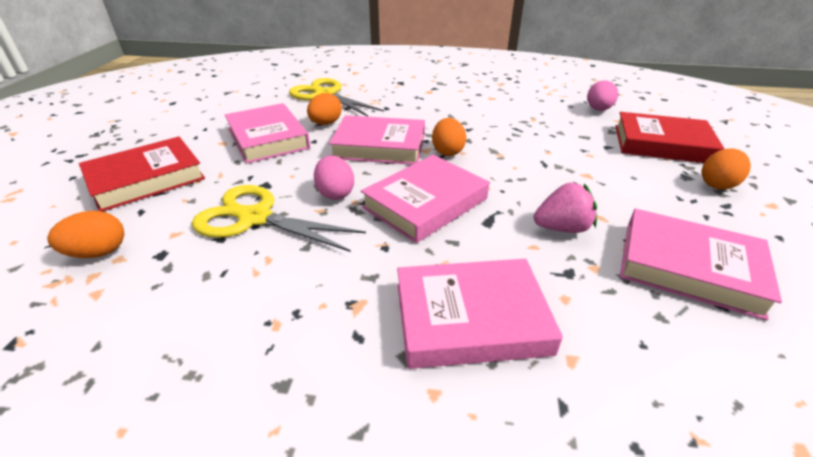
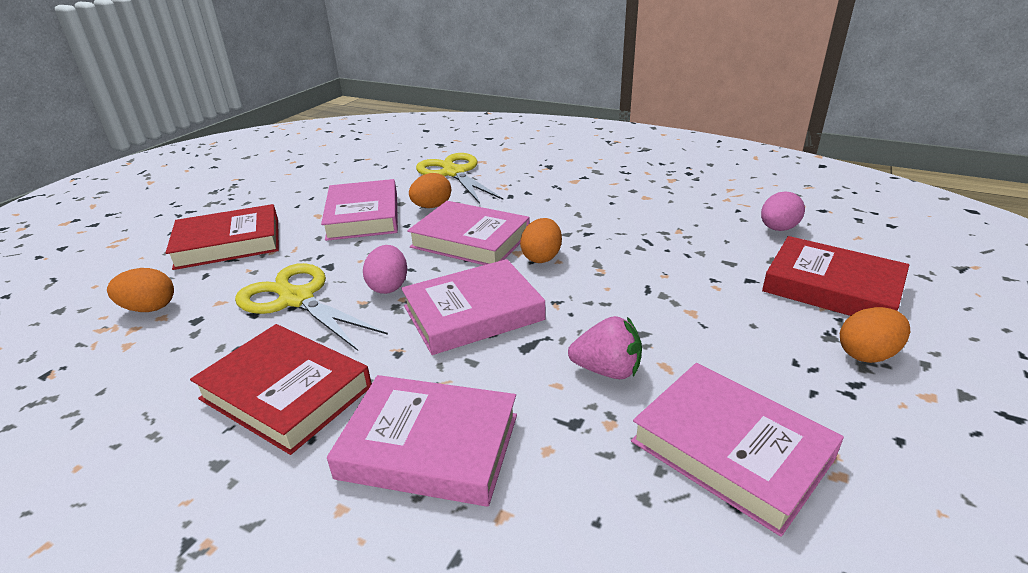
camera: 20 degrees right, 5 degrees down
none -> red book [190,324,372,455]

